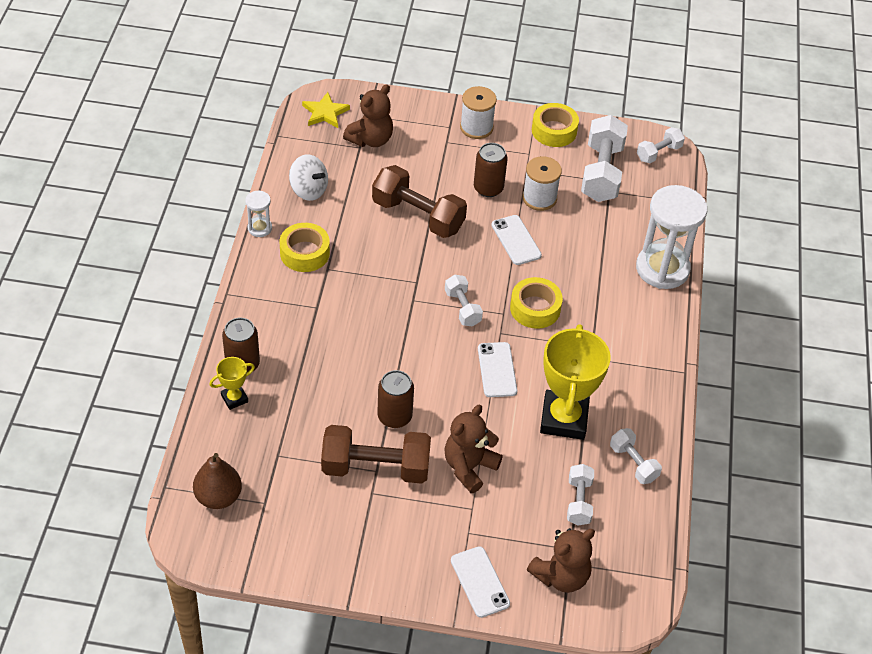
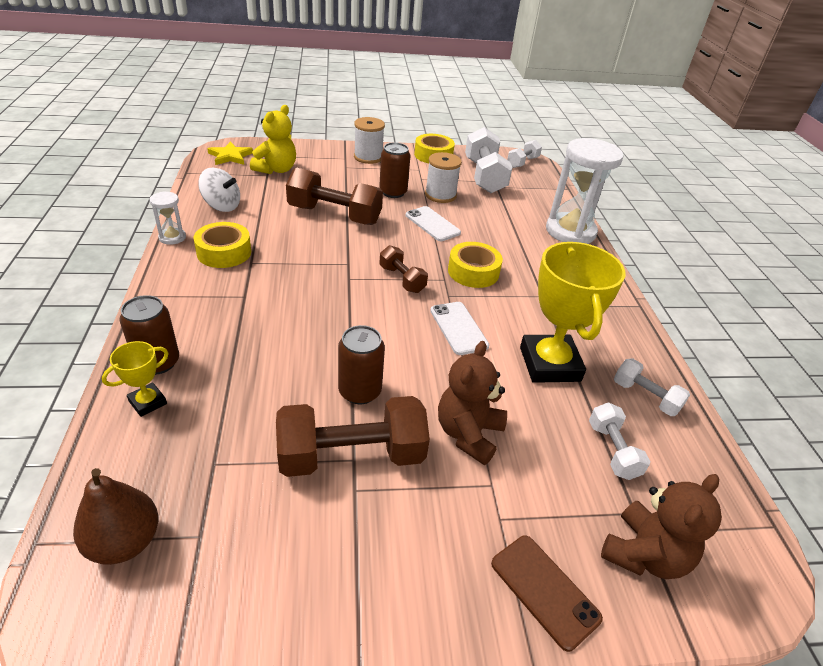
camera: 15 degrees left, 10 degrees down
brown teddy bear [343,84,393,147] -> yellow teddy bear [250,105,296,174]
white dumbbell [445,275,483,327] -> brown dumbbell [379,245,428,293]
white phone [451,546,510,618] -> brown phone [491,536,603,652]

